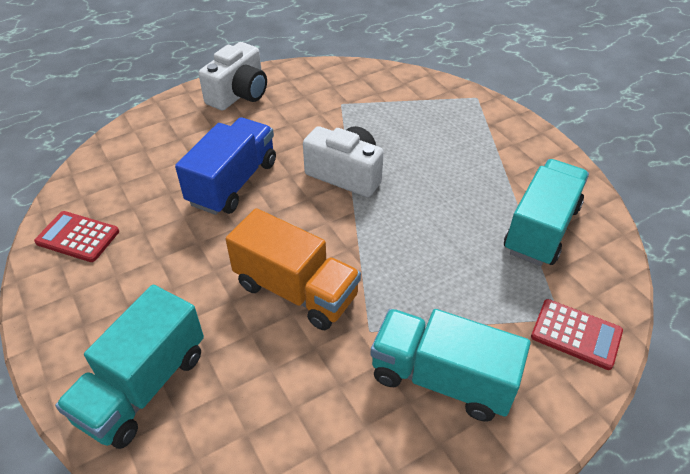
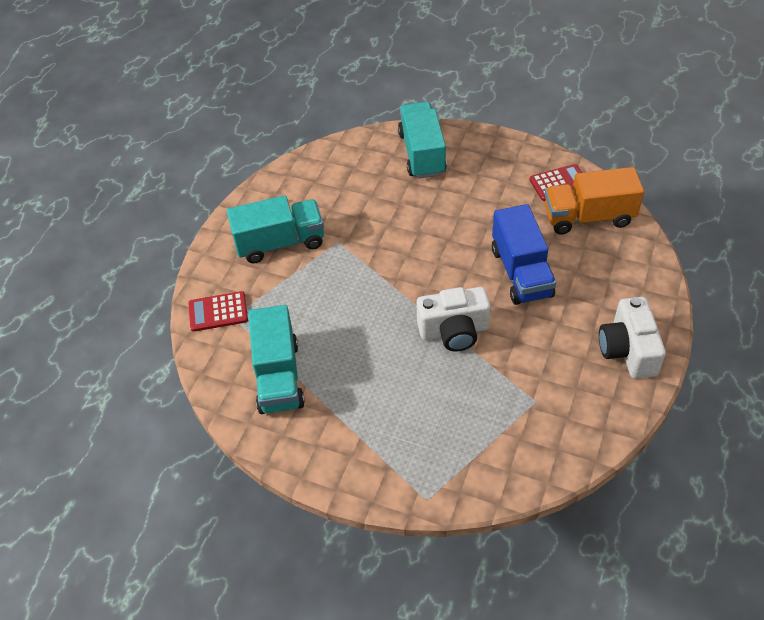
camera: 145 degrees right, 5 degrees up
orange truck [226,208,361,330] -> orange truck moved to [545,167,644,235]

